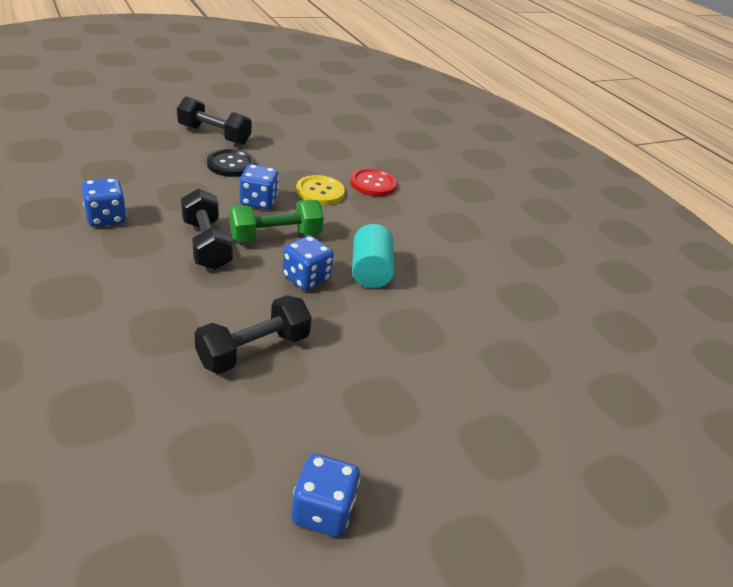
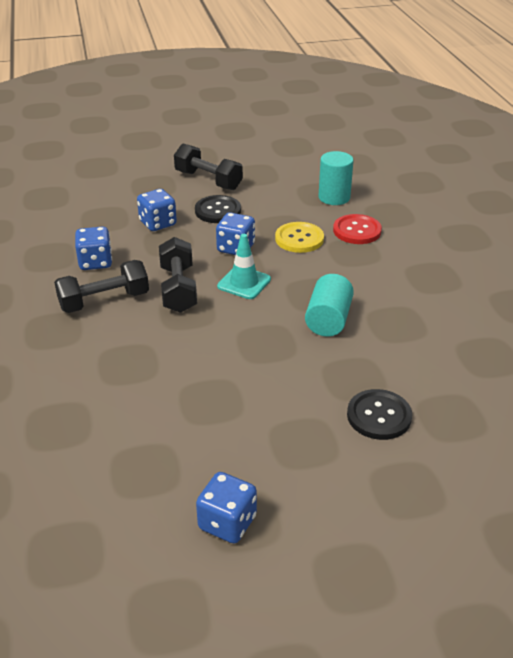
camera: 20 degrees right, 0 degrees up
black dumbbell [195,295,312,374] -> black dumbbell moved to [54,260,149,313]
green dumbbell [229,200,324,243] -> turquoise traffic cone [217,234,271,299]
blue dice [282,236,334,291] -> blue dice moved to [137,189,177,231]
none -> turquoise cylinder [318,151,353,205]
none -> black button [347,389,412,440]

